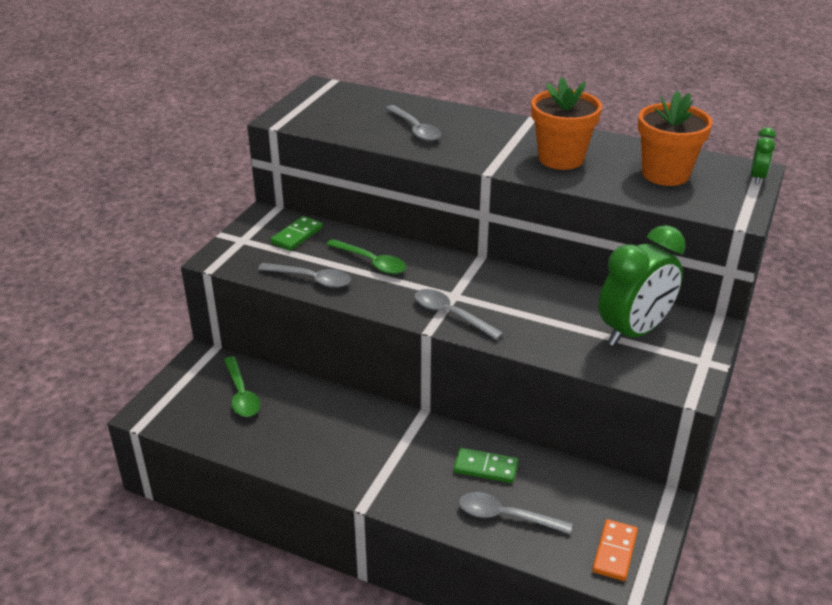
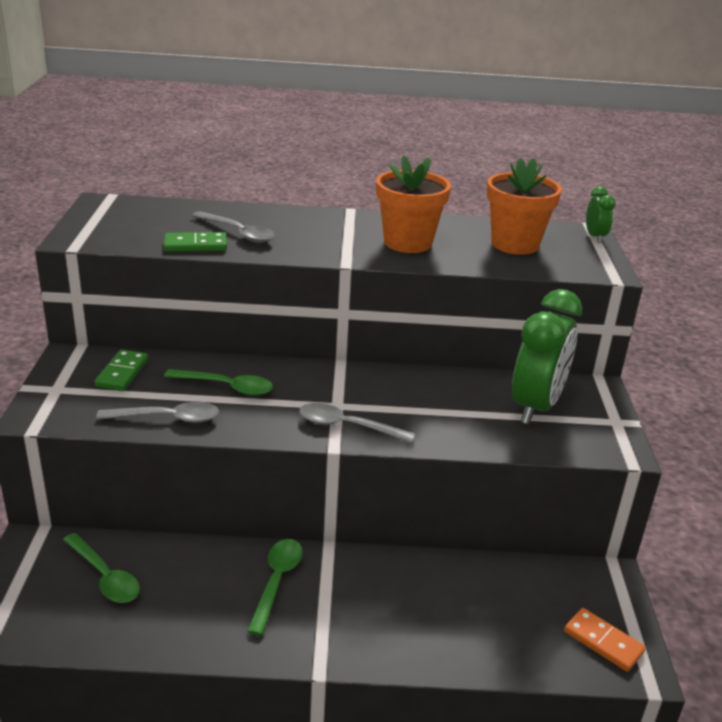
camera: 25 degrees left, 5 degrees down
green domino [454,448,518,483] -> green domino moved to [164,232,227,252]
grey spoon [459,492,573,534] -> none
orange domino [592,519,638,581] -> orange domino turned 45 degrees counterclockwise [564,608,646,672]
none -> green spoon [247,539,303,636]

